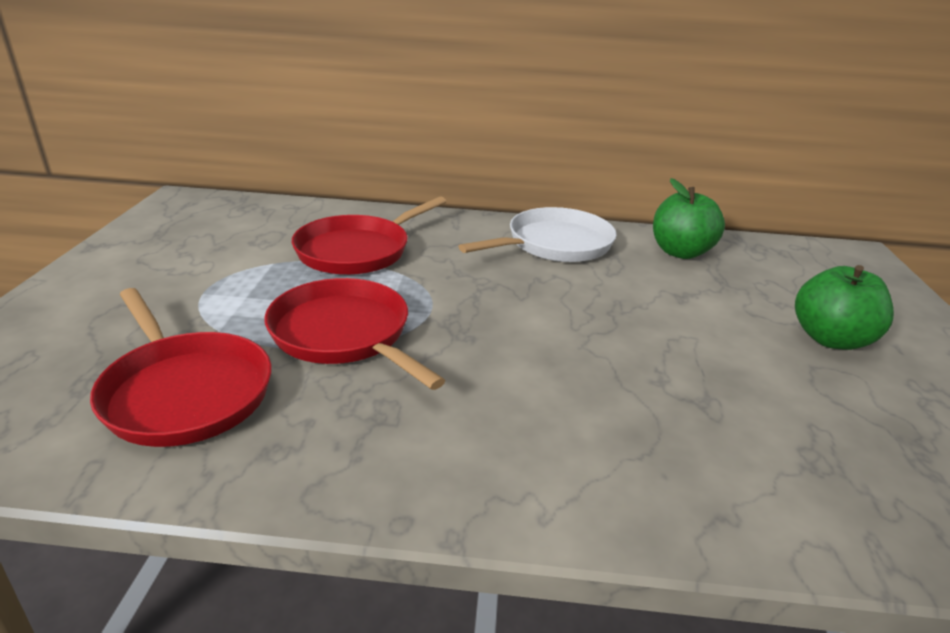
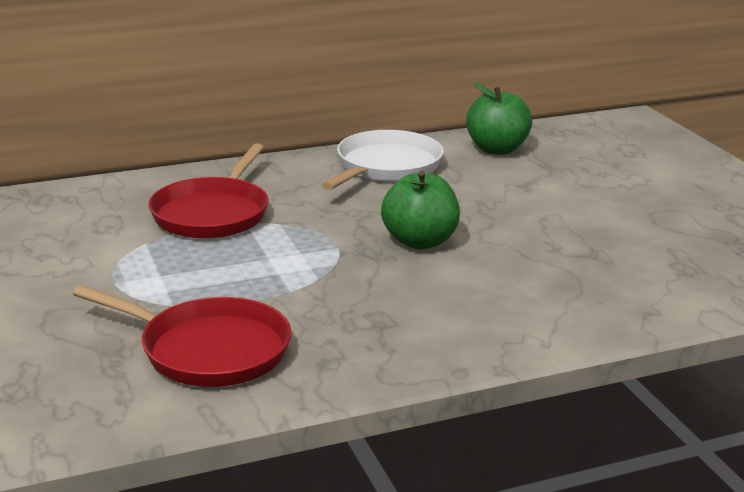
camera: 25 degrees left, 5 degrees down
red pan [264,278,446,390] -> none
green apple [795,265,894,350] -> green apple moved to [381,171,460,249]

